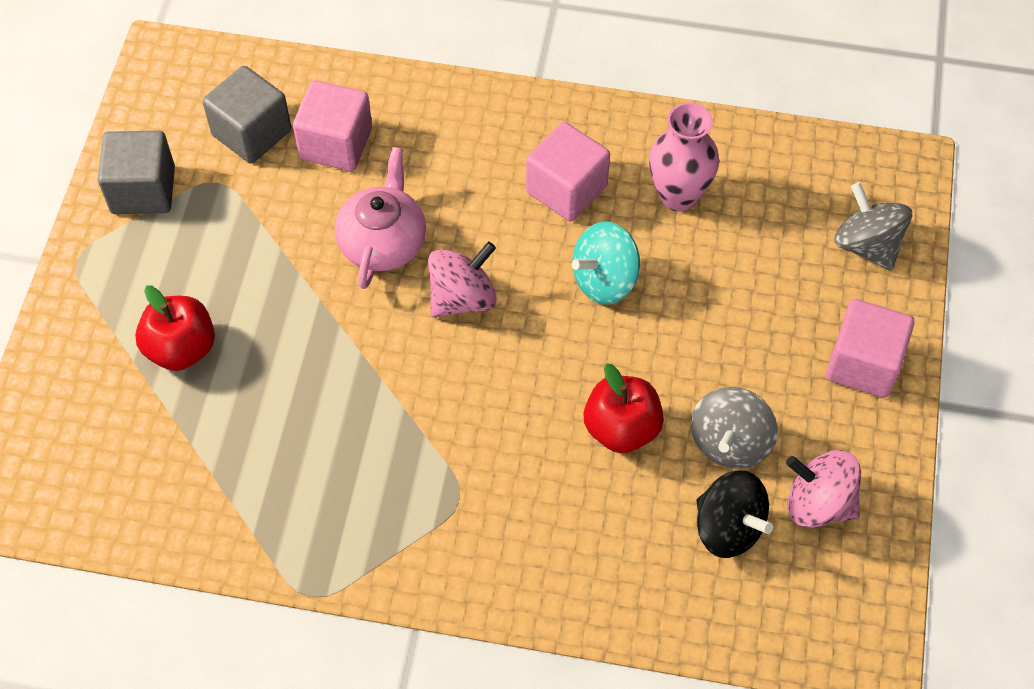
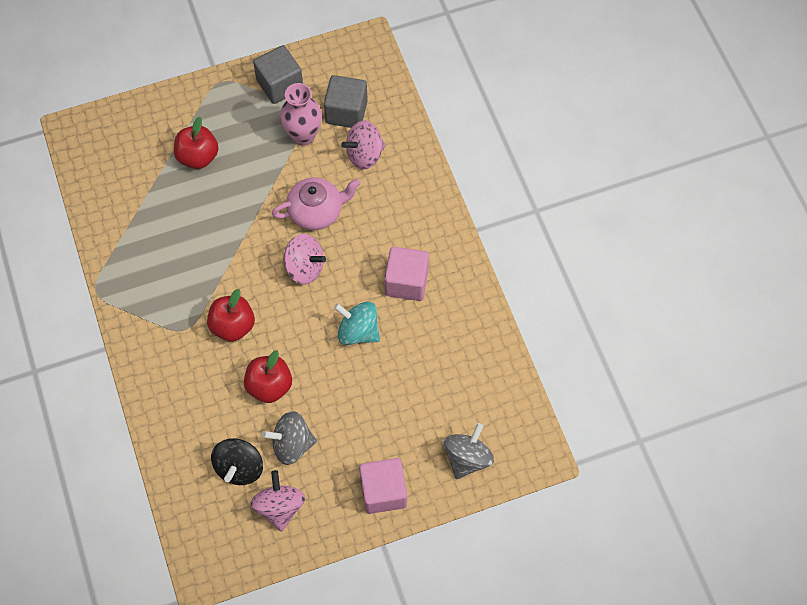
camera: 60 degrees right, 5 degrees up
pink cube [293,80,372,171] -> pink spinning top [341,120,386,170]
pink vase [649,102,719,212] -> pink vase moved to [280,83,322,145]
none -> red apple [207,289,255,342]

